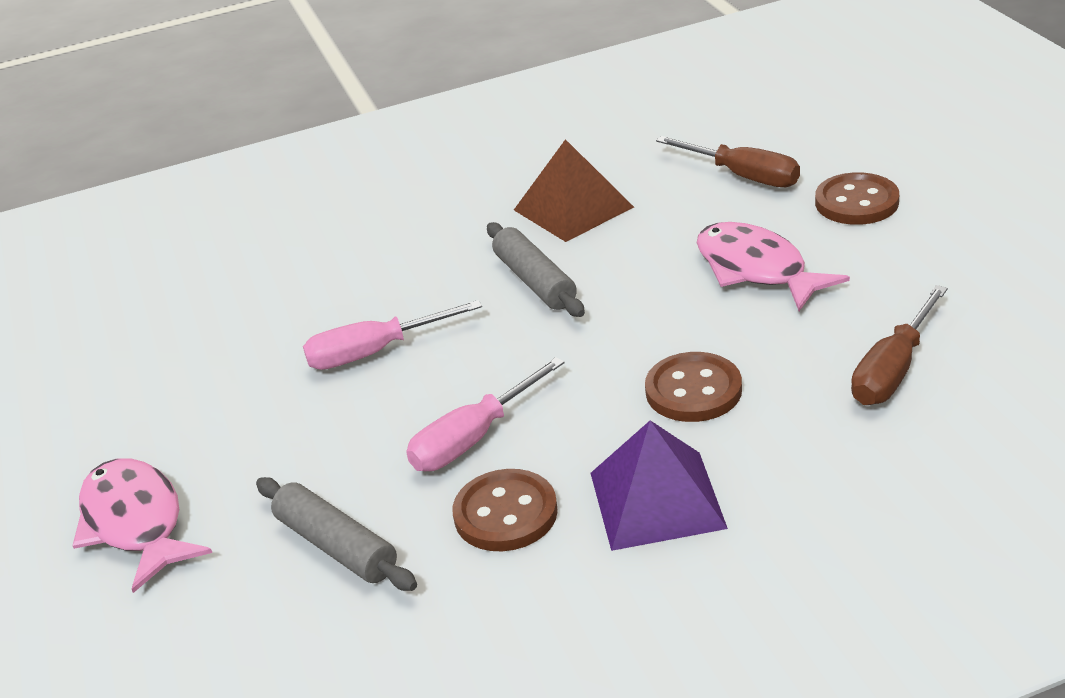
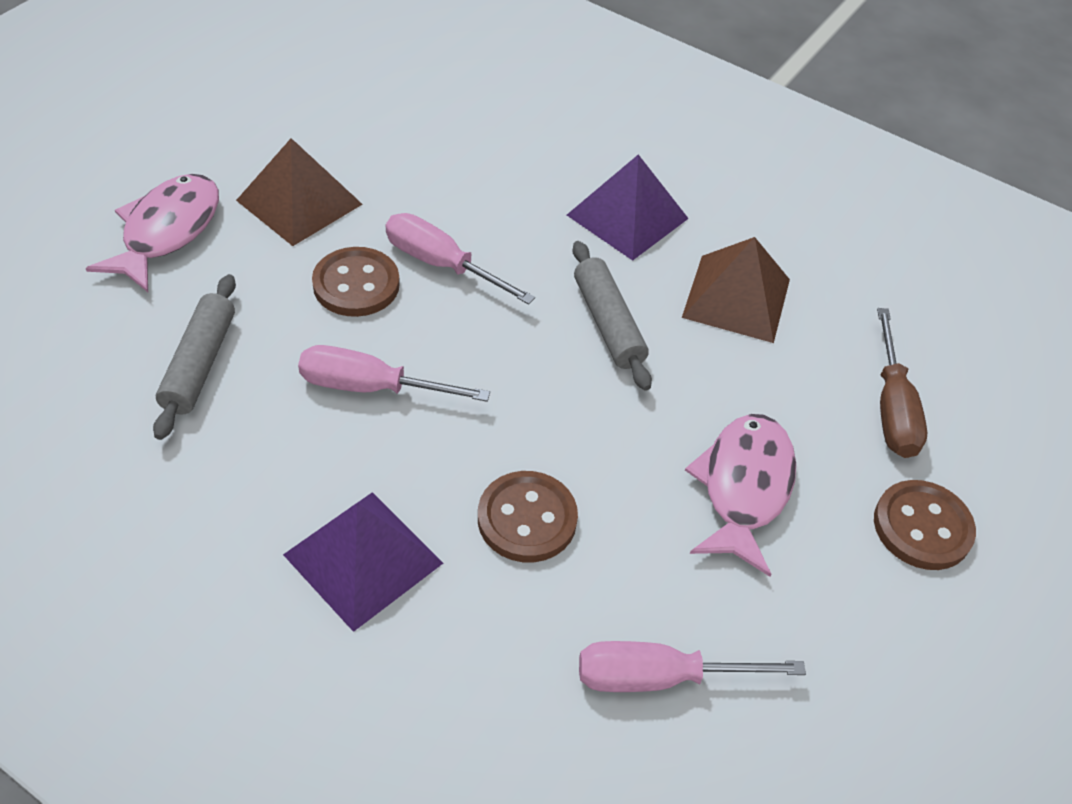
camera: 45 degrees right, 15 degrees up
brown button [453,469,558,551] -> brown button moved to [312,247,400,317]
grey rolling pin [487,222,585,317] -> grey rolling pin turned 45 degrees counterclockwise [573,241,652,391]
brown screwdriver [851,285,948,405] -> pink screwdriver [579,641,806,692]
none -> brown pyramid [236,138,363,246]
none -> purple pyramid [567,154,689,261]

